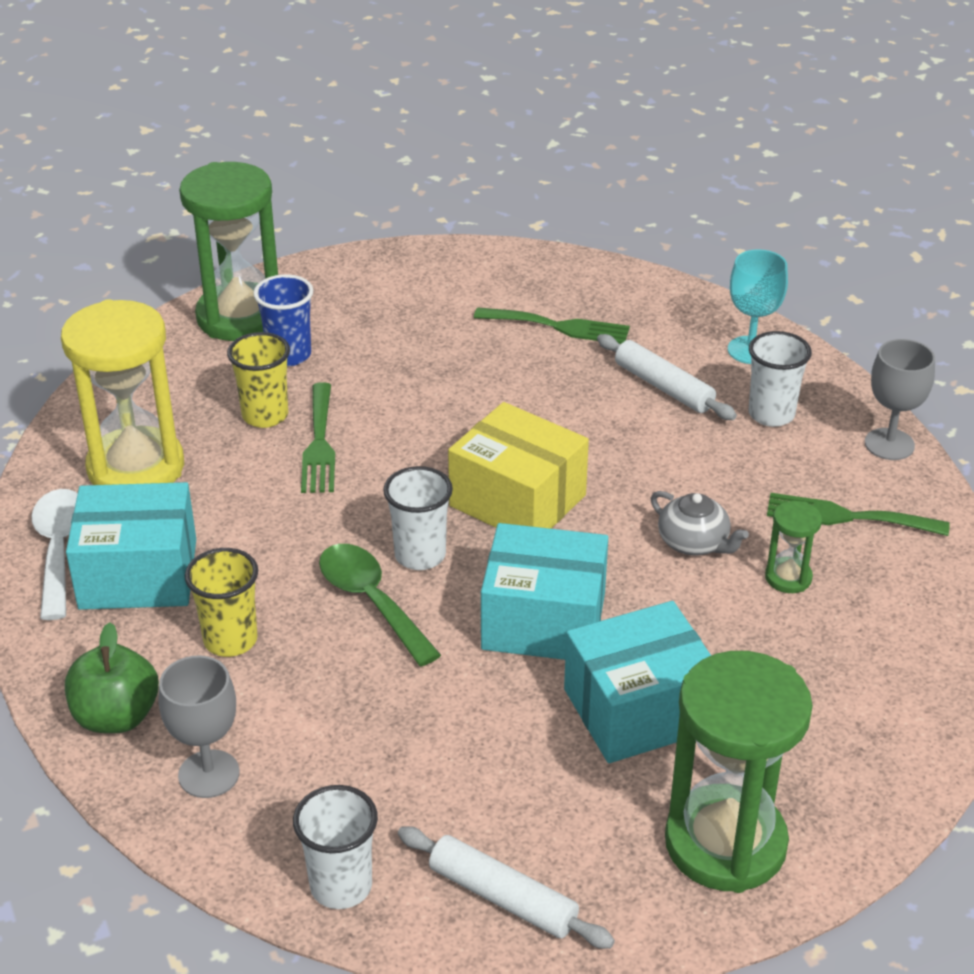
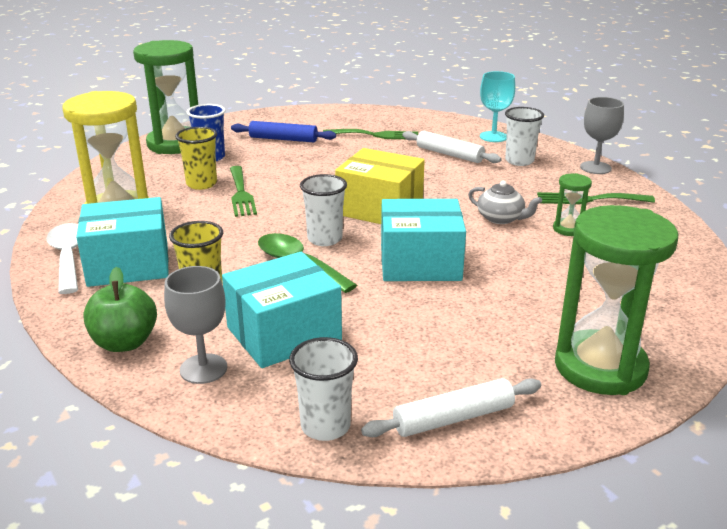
camera: 10 degrees left, 10 degrees down
white rolling pin [398,826,615,949] -> white rolling pin turned 45 degrees counterclockwise [361,378,541,437]
turquoise box [564,601,711,763] -> turquoise box moved to [222,252,342,368]
none -> blue rolling pin [231,121,336,142]

